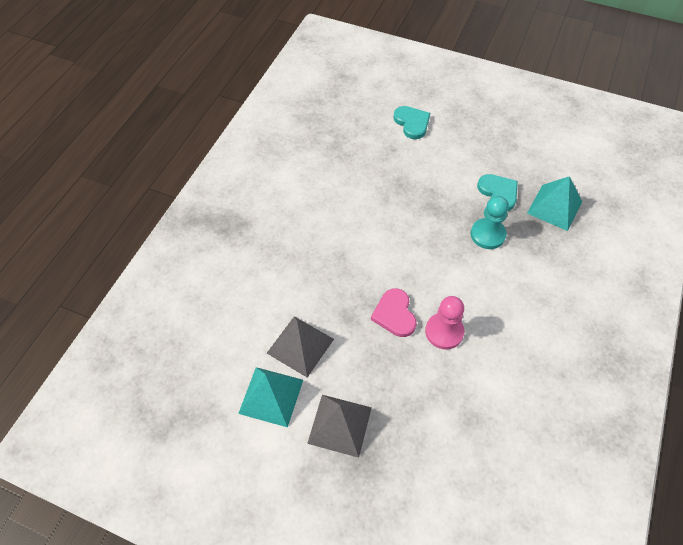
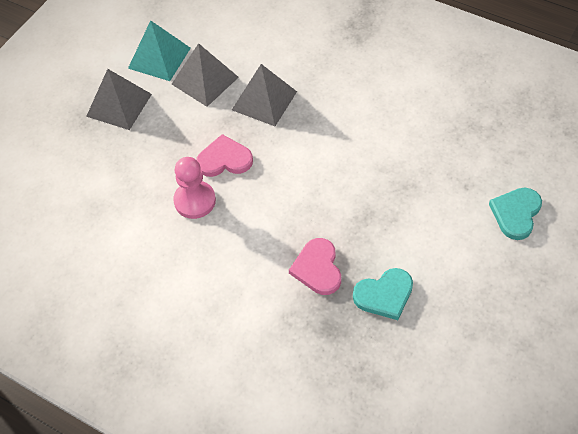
camera: 100 degrees right, 0 degrees up
turquoise heart [393,106,430,139] -> turquoise heart turned 135 degrees clockwise [489,188,542,240]
turquoise pawn [471,196,509,249] -> pink heart [289,238,341,295]
turquoise pyramid [527,176,582,231] -> none
none -> grey pyramid [232,64,297,126]

